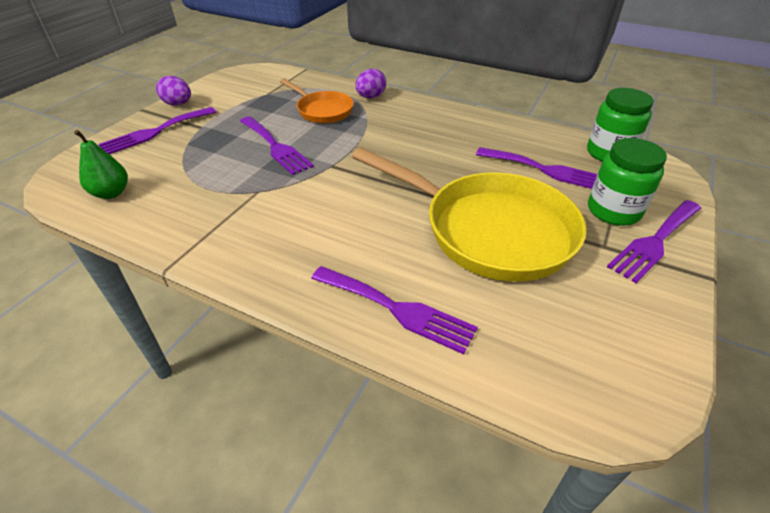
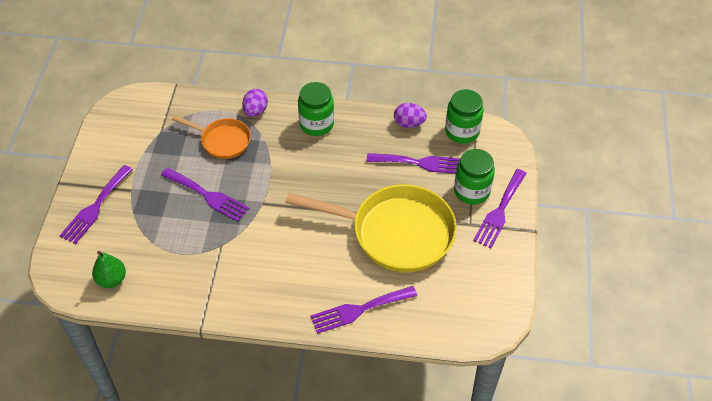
camera: 20 degrees left, 10 degrees up
purple egg [156,76,191,106] -> purple egg moved to [394,103,427,128]
purple fork [311,266,478,354] -> purple fork turned 150 degrees clockwise [310,286,417,334]
none -> green jar [298,82,334,136]

